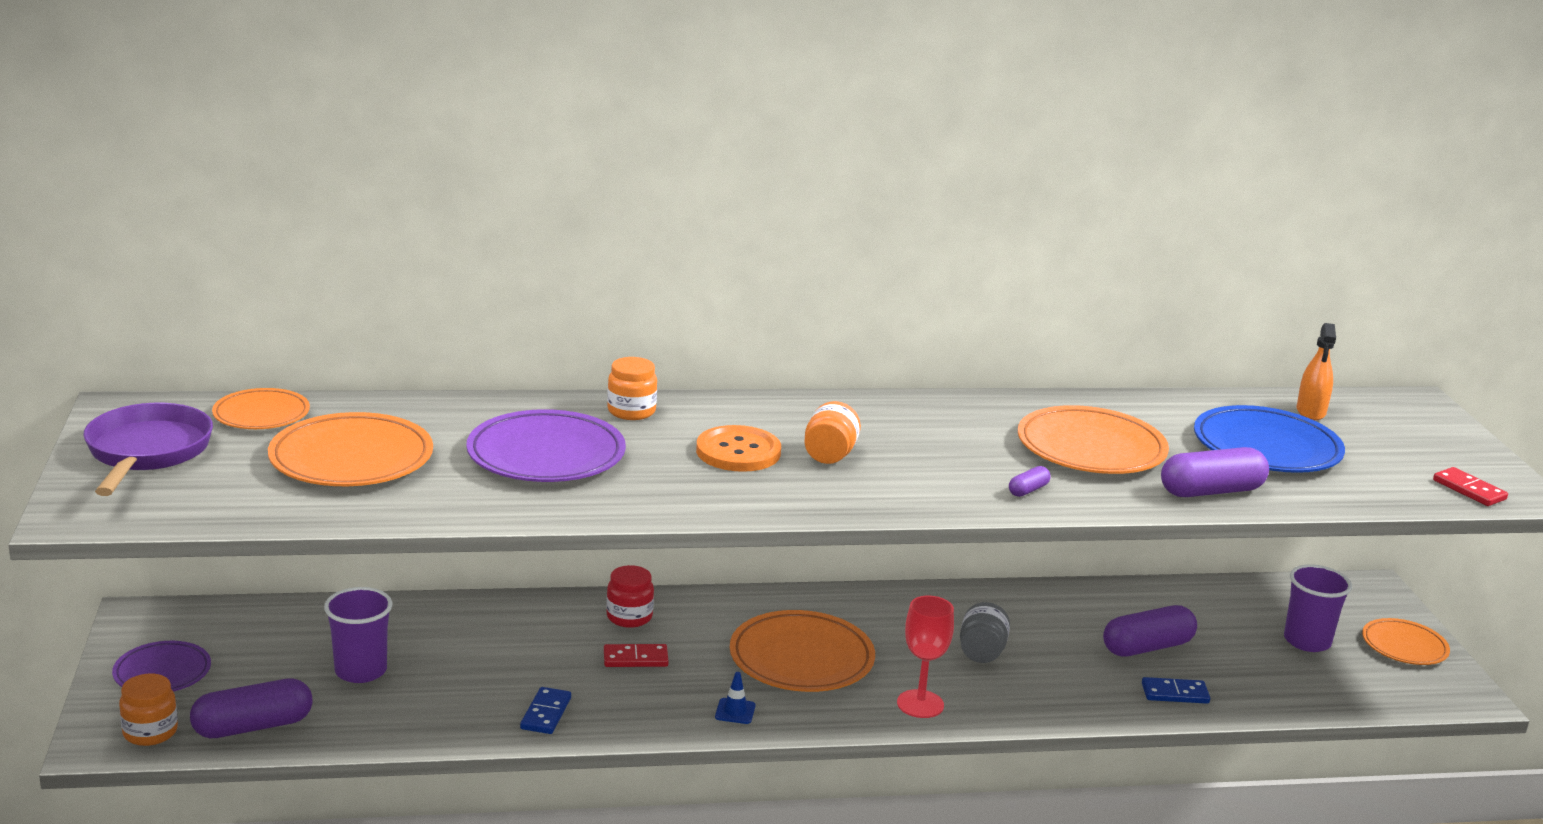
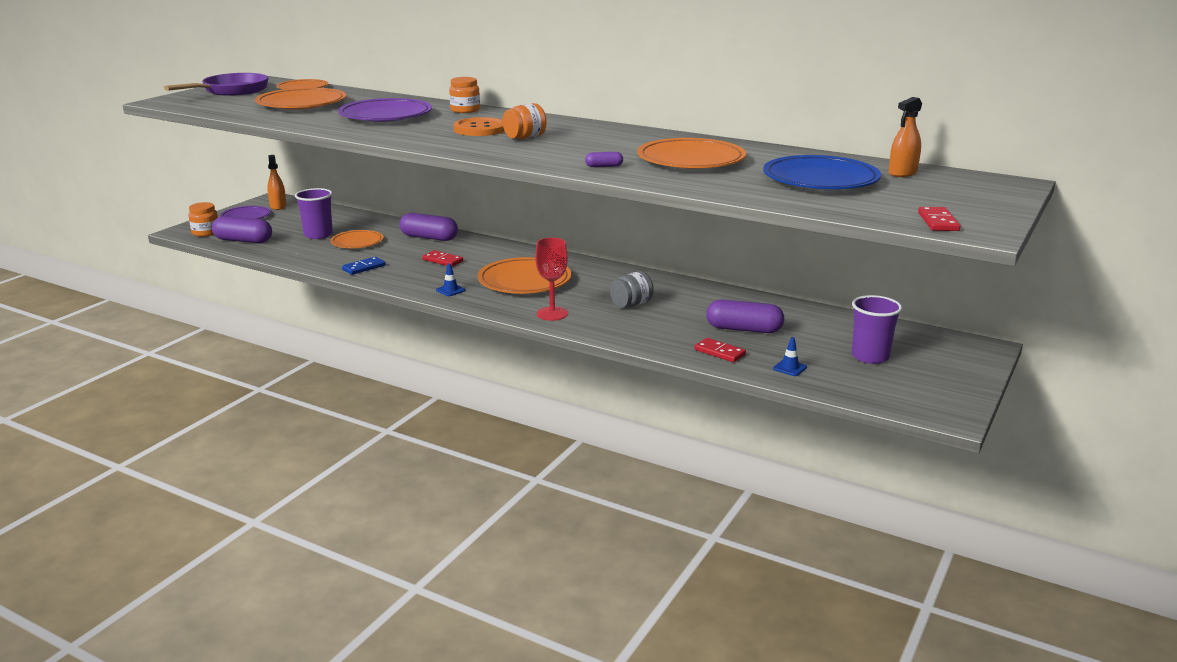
camera: 40 degrees right, 0 degrees up
red jar [606,565,654,628] -> none
blue domino [1142,677,1210,704] -> red domino [695,338,746,362]
purple capsule [1161,447,1269,497] -> purple capsule moved to [400,213,458,241]
orange plate [1362,618,1450,665] -> orange plate moved to [331,230,383,248]
none -> orange spray bottle [267,155,287,210]
none -> blue traffic cone [773,337,807,376]

